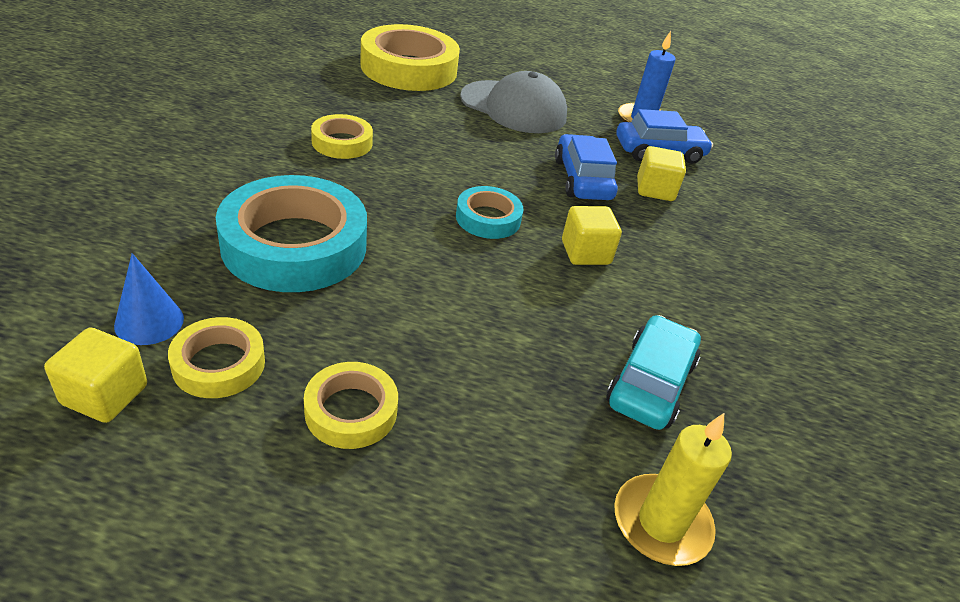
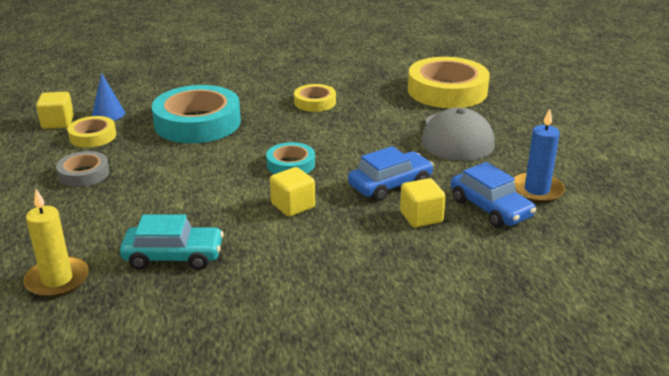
camera: 70 degrees right, 10 degrees down
yellow tape [304,362,398,449] -> grey tape [56,151,109,187]

